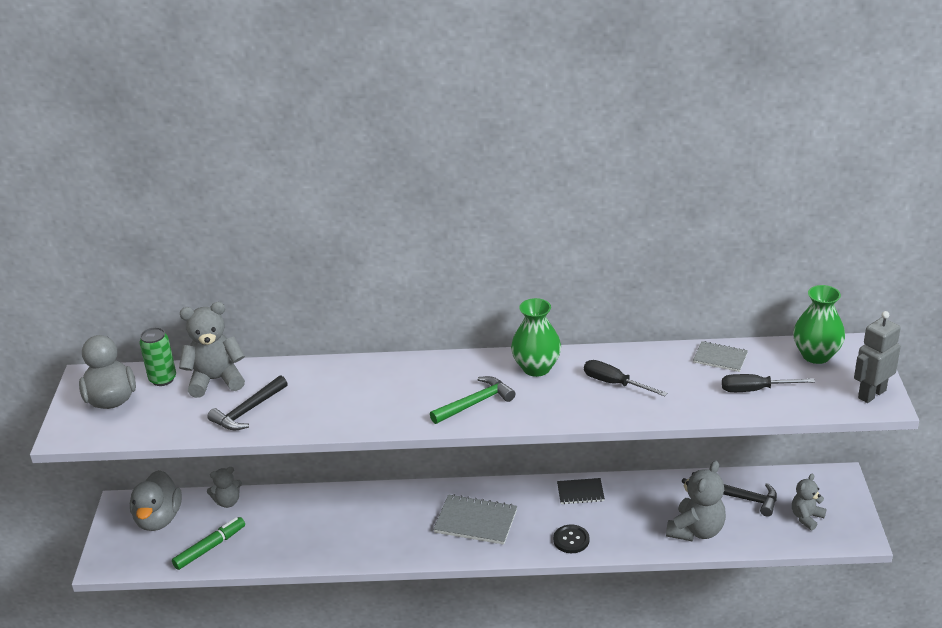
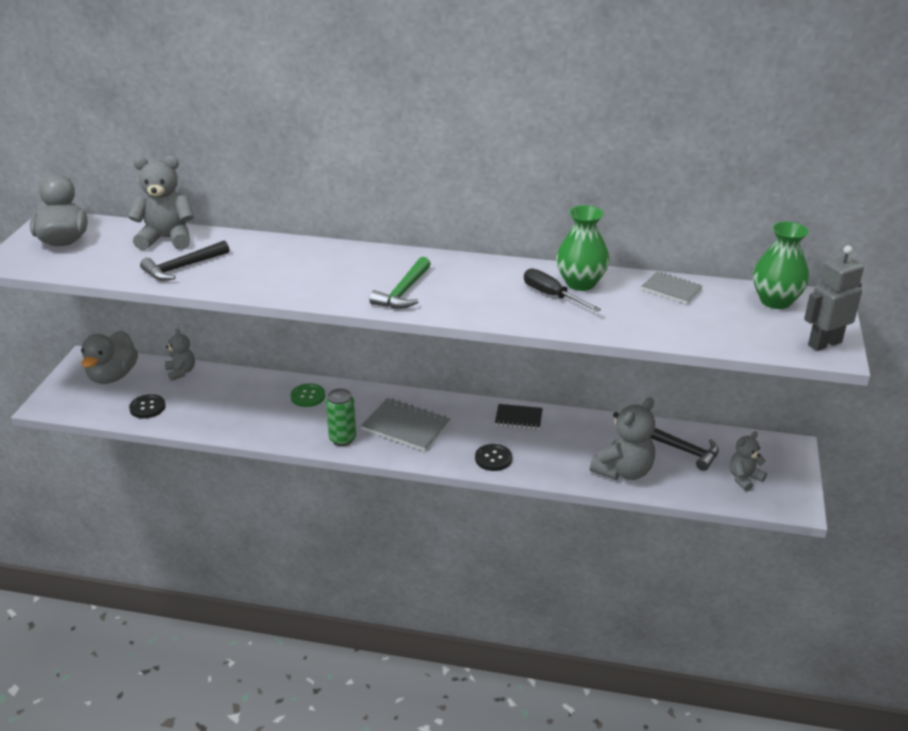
camera: 10 degrees right, 0 degrees up
green can [139,327,176,386] -> green can moved to [326,388,356,446]
green marker [172,517,245,570] -> black button [129,394,166,419]
grey teddy bear [207,467,242,508] -> grey teddy bear turned 105 degrees counterclockwise [165,328,195,381]
green hammer [430,376,515,424] -> green hammer turned 135 degrees clockwise [369,257,431,308]
green vase [511,298,561,377] -> green vase moved to [556,205,609,291]
black screwdriver [722,374,815,392] -> none
none -> green button [290,383,325,407]

